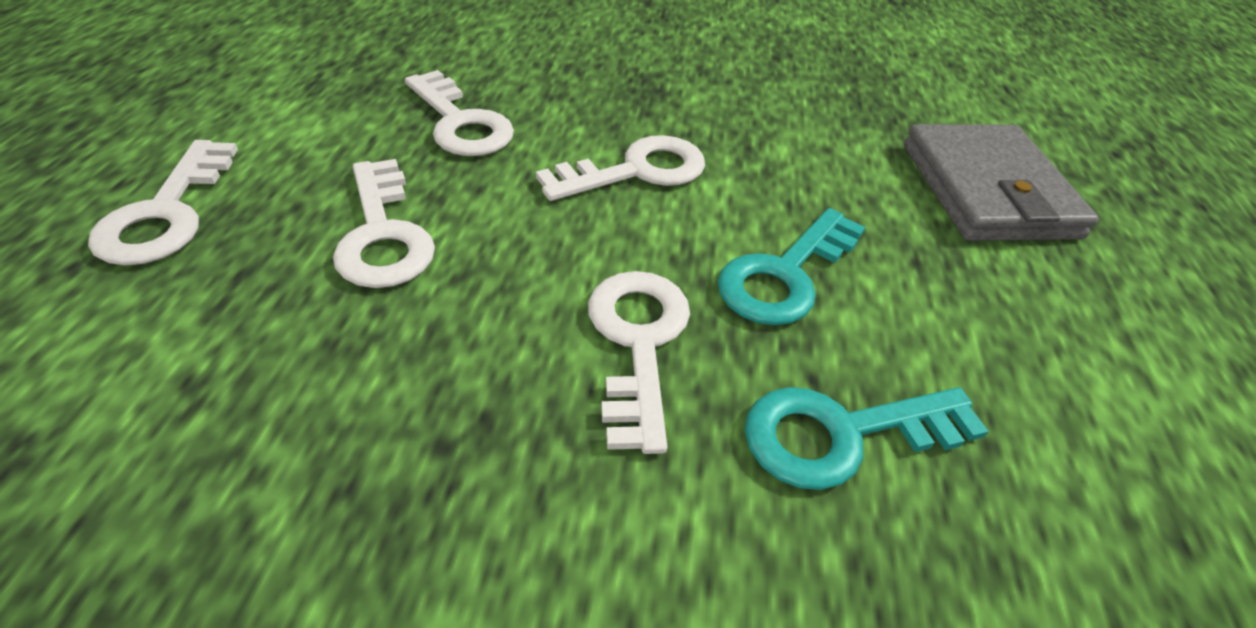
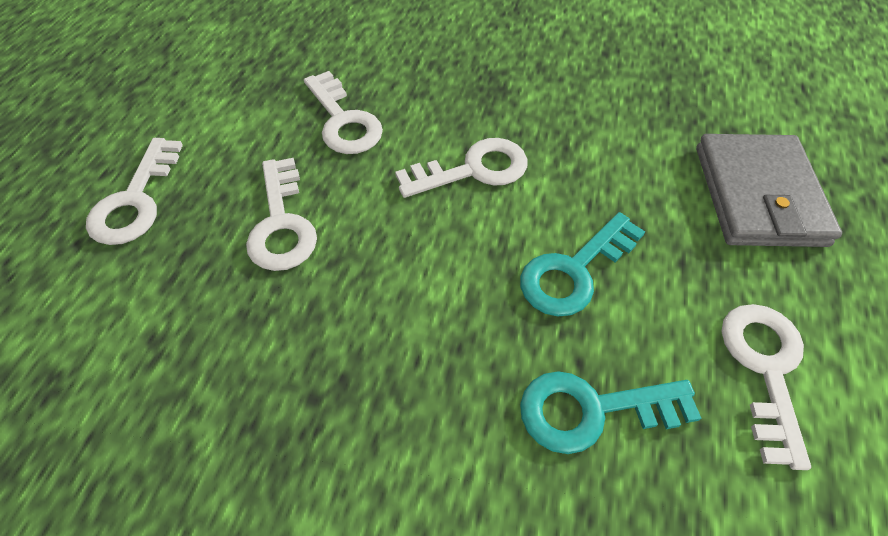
camera: 10 degrees right, 10 degrees up
white key [588,271,690,454] -> white key moved to [722,304,811,470]

